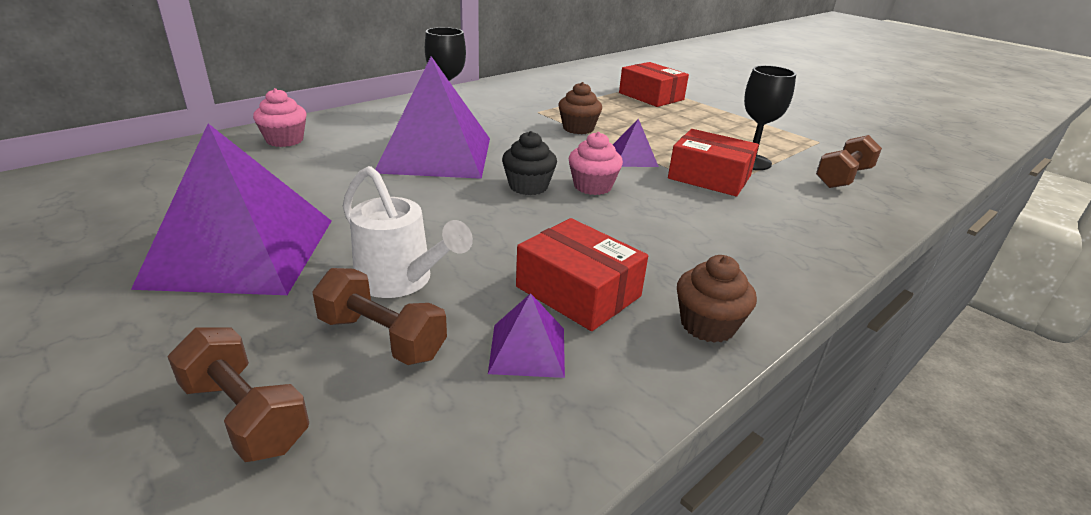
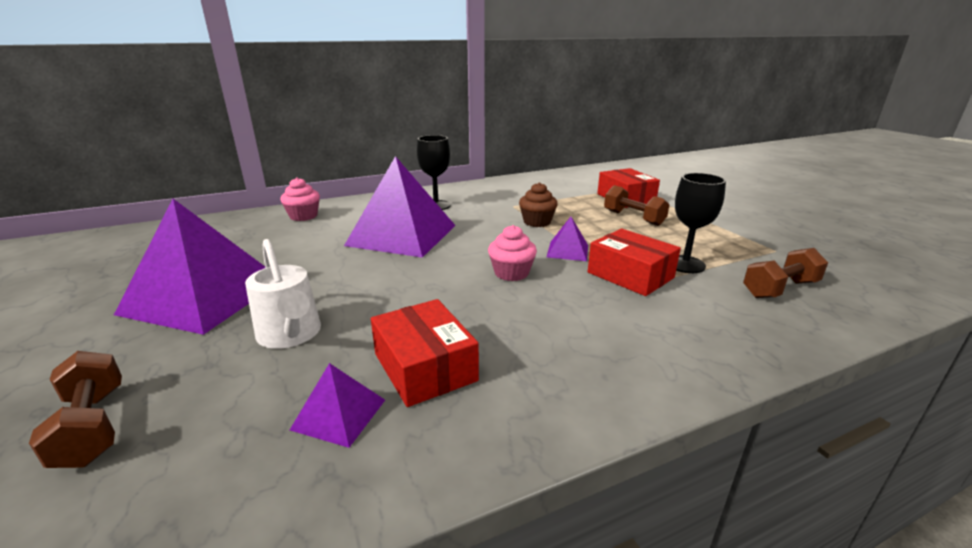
camera: 20 degrees right, 5 degrees down
brown dumbbell [312,268,447,365] -> brown dumbbell moved to [604,185,669,226]
black cupcake [502,131,557,195] -> none
brown cupcake [677,255,757,343] -> none

